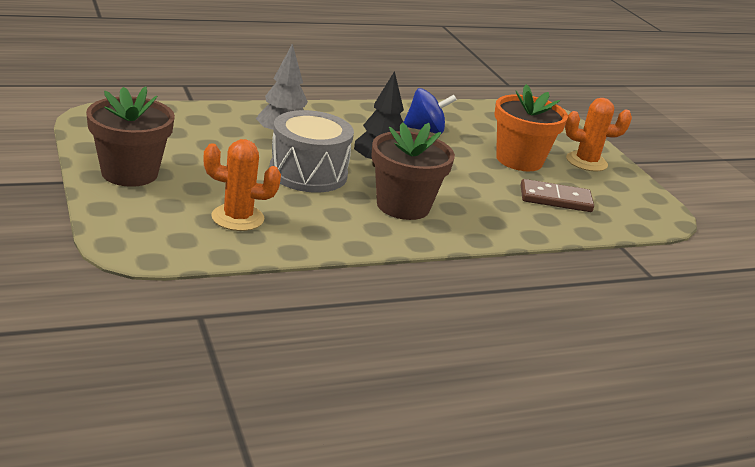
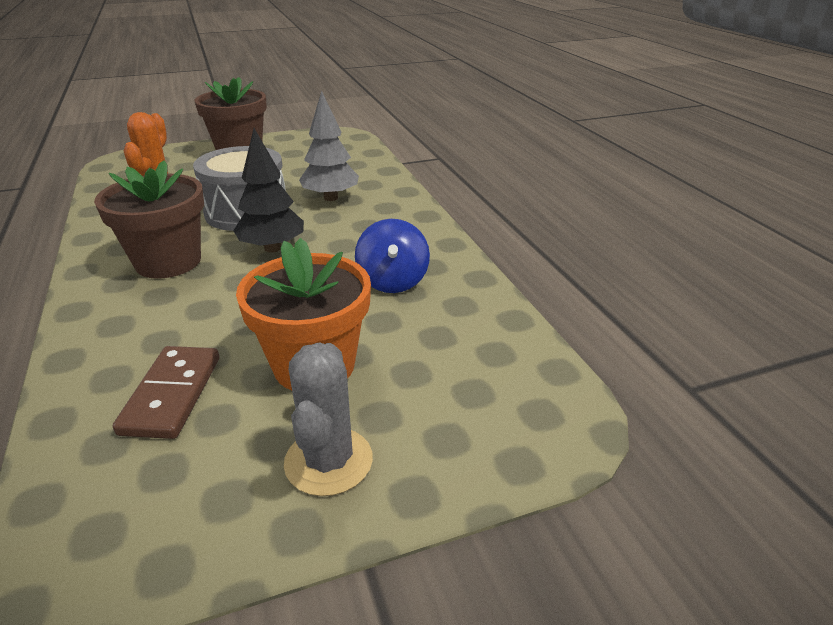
camera: 95 degrees right, 5 degrees up
orange cactus [565,98,632,171] -> grey cactus [284,342,373,496]

